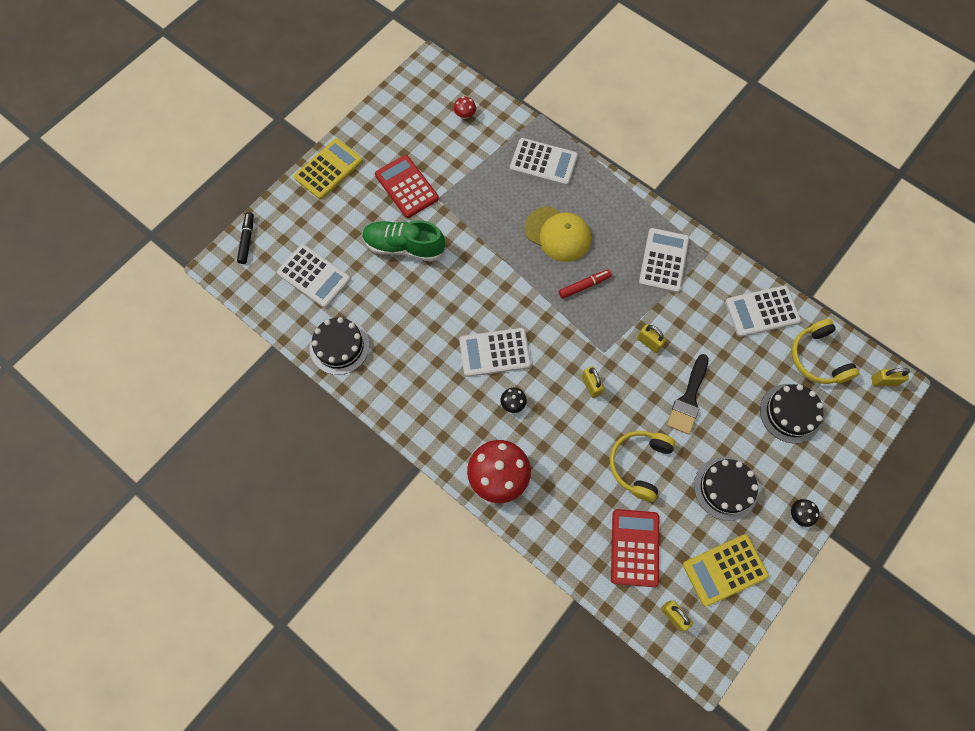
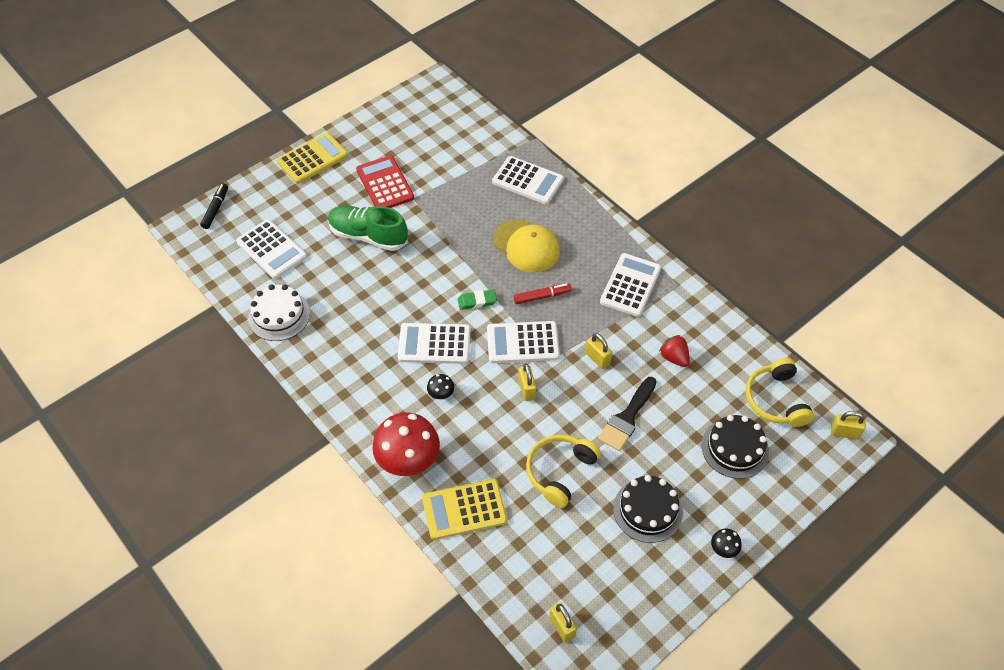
camera: 10 degrees right, 15 degrees down
black cake [310,317,370,375] -> white cake [248,284,310,341]
red mushroom [454,96,476,119] -> none
red calculator [611,509,659,587] -> none
yellow calculator [683,534,769,607] -> yellow calculator moved to [422,479,507,540]
white calculator [725,286,801,337] -> white calculator moved to [487,321,560,363]
none -> green eraser [458,289,497,310]
none -> red strawberry [660,335,690,367]

